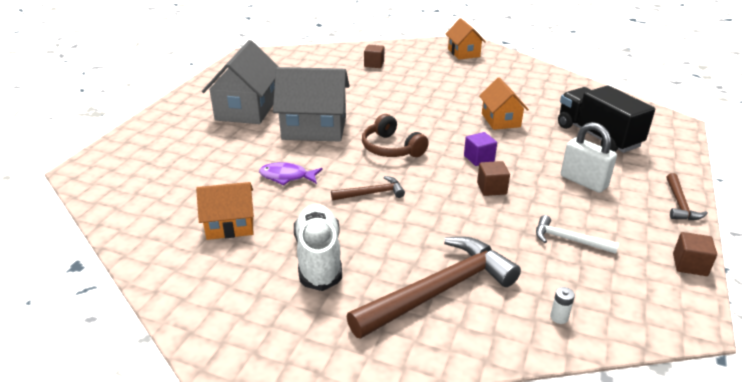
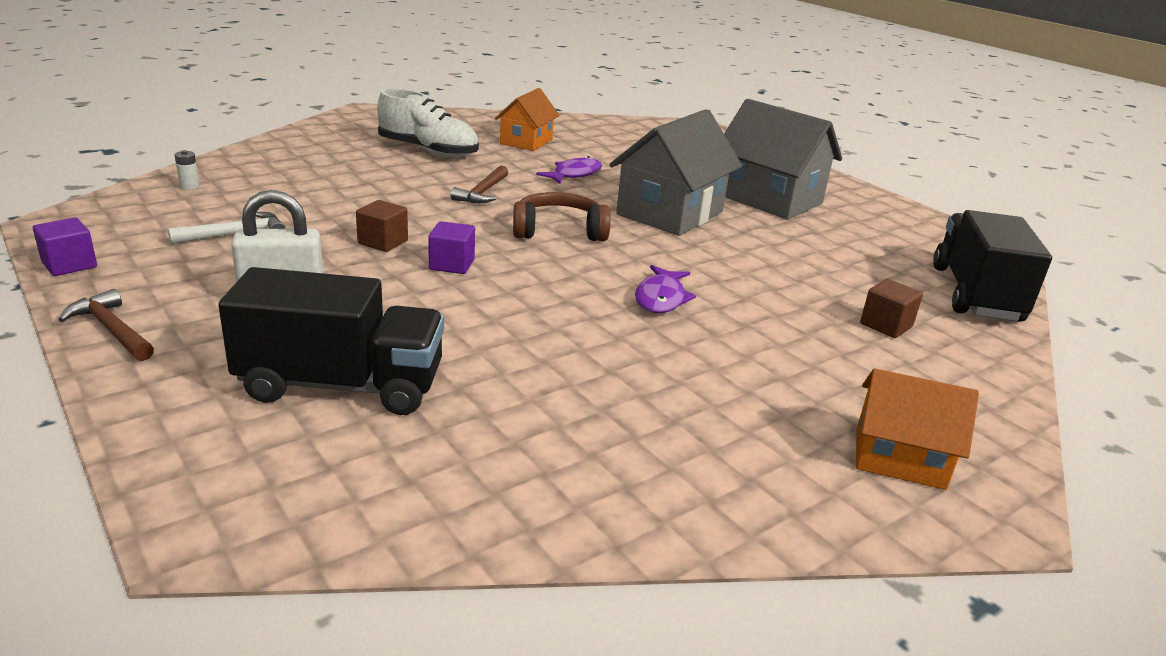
camera: 120 degrees right, 5 degrees down
brown hammer [346,237,521,339] -> none
orange house [479,77,529,130] -> none
brown cube [673,232,717,276] -> purple cube [33,218,97,276]
none -> purple fish [635,265,696,313]
none -> black truck [933,210,1052,322]

